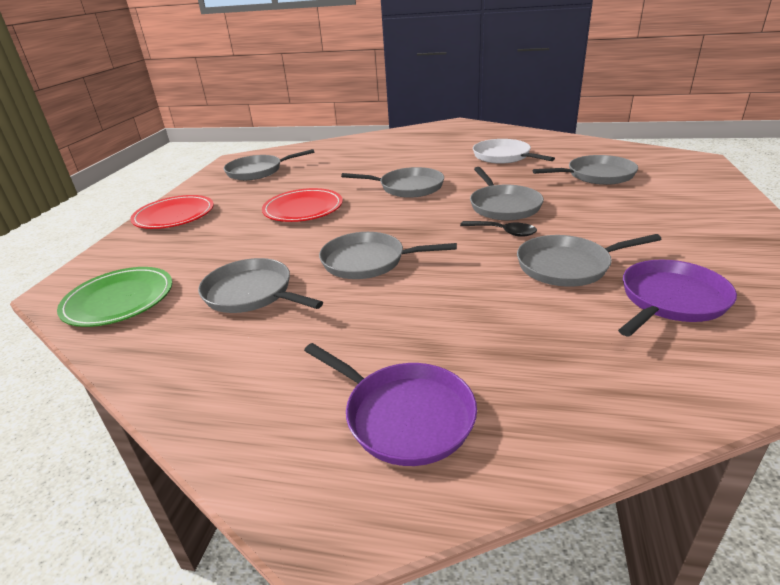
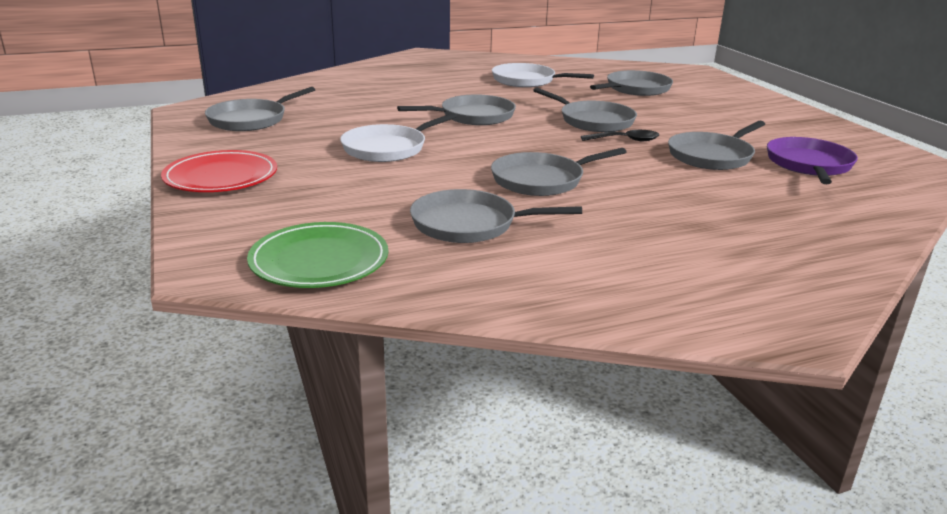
camera: 35 degrees left, 5 degrees down
red plate [262,188,343,222] -> white pan [340,113,457,162]
purple pan [304,343,477,466] -> none

